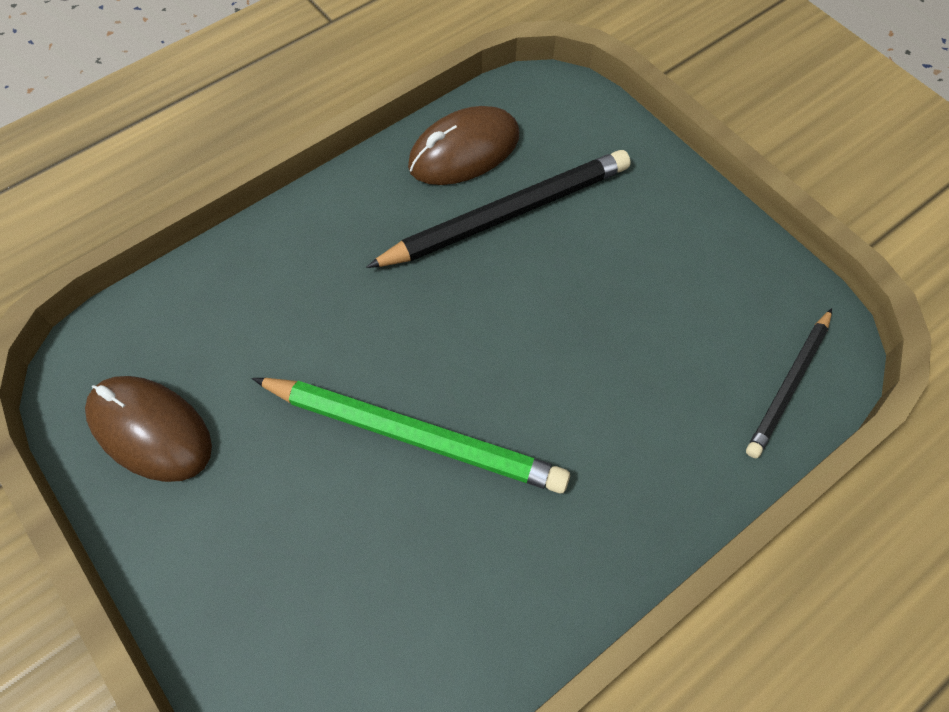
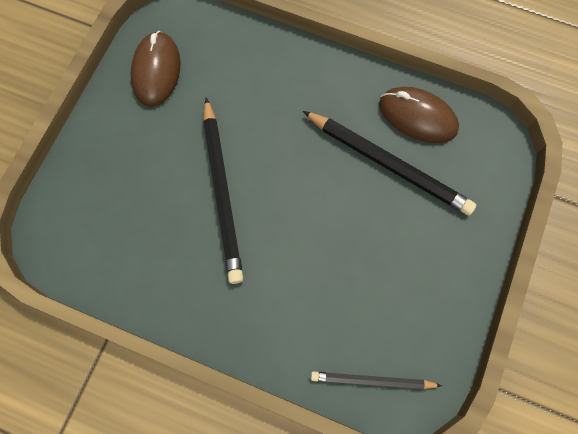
camera: 60 degrees right, 10 degrees up
green pencil [252,378,570,493] -> black pencil [203,97,244,284]

